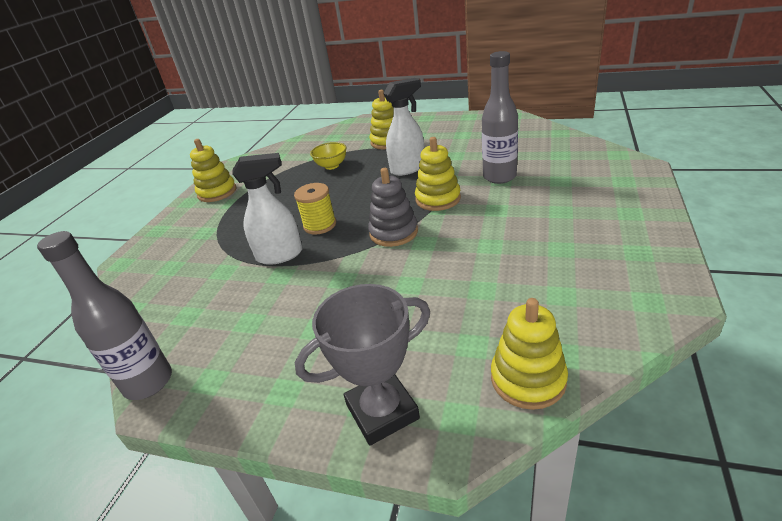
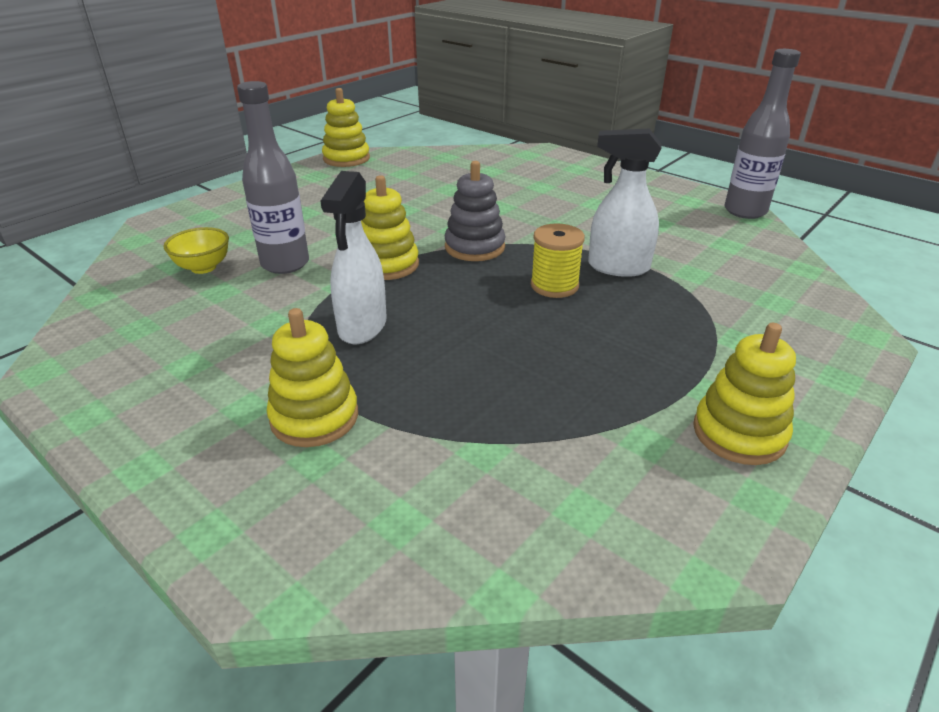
camera: 160 degrees left, 0 degrees up
grey trophy [295,284,430,445] -> none
yellow bowl [310,142,346,170] -> yellow bowl moved to [163,227,229,274]
white spray bottle [383,78,425,176] -> white spray bottle turned 75 degrees counterclockwise [321,171,387,344]
yellow stacking toy [491,298,568,410] -> yellow stacking toy moved to [322,88,370,167]

